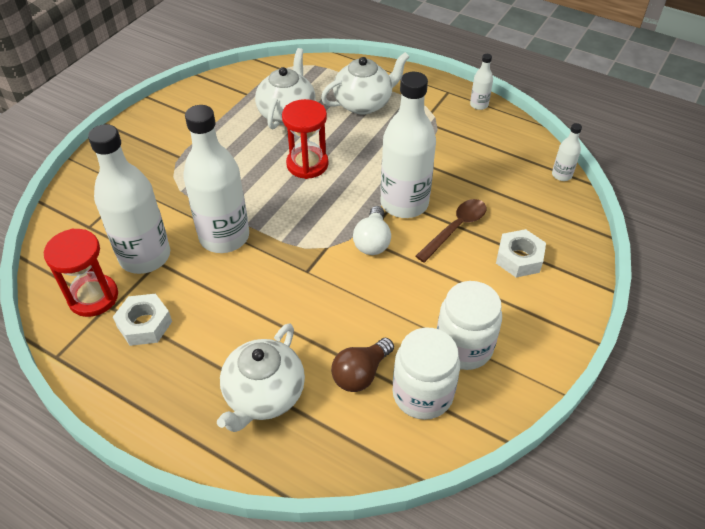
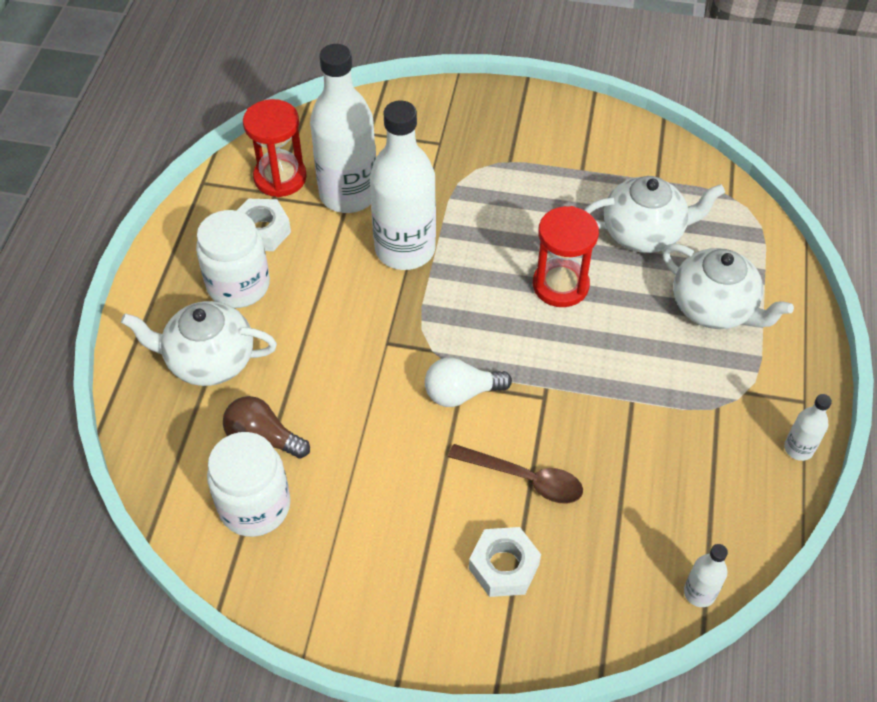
camera: 70 degrees right, 5 degrees up
white bottle [380,72,436,218] -> none
white jar [437,281,502,370] -> white jar moved to [196,210,270,308]

